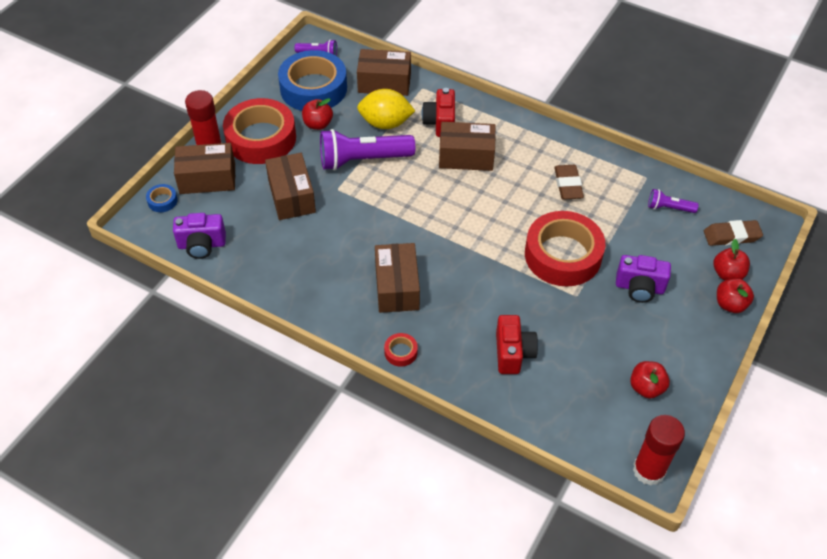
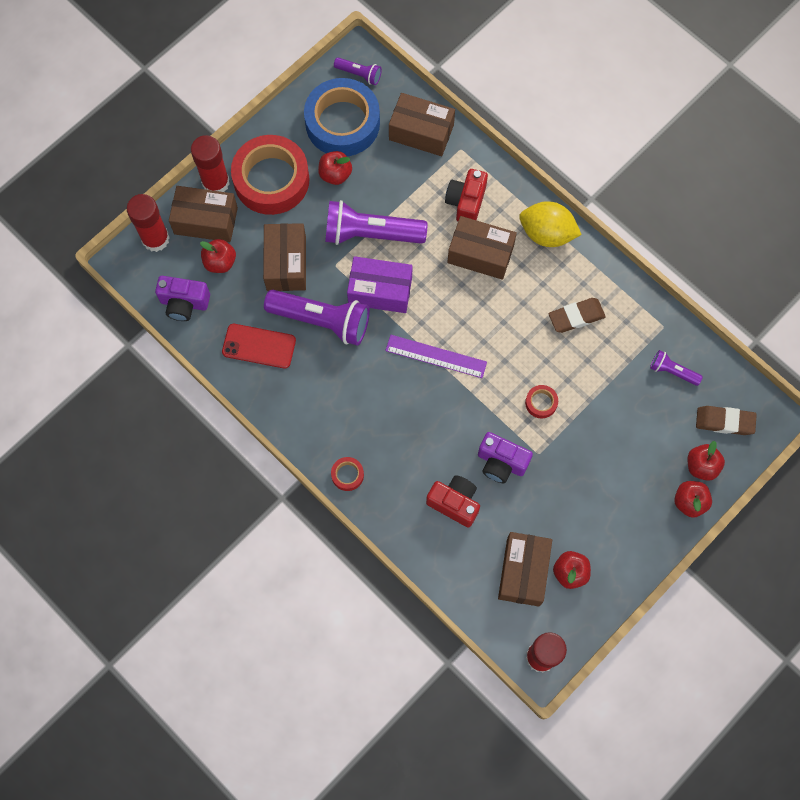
camera: 15 degrees right, 20 degrees up
blue tape [146,184,178,212] -> red glue stick [127,194,170,252]
yellow lemon [357,89,415,129] -> yellow lemon moved to [519,201,582,247]
brown box [375,243,420,313] -> brown box moved to [498,532,552,607]
red camera [496,315,538,374] -> red camera turned 75 degrees counterclockwise [426,475,480,528]
red tape [525,211,605,286] -> red tape [525,385,558,418], size x0.40
brown eraser [554,165,584,200] -> brown eraser turned 60 degrees clockwise [549,298,606,333]
purple camera [616,255,671,303] -> purple camera moved to [478,432,533,483]
none -> red apple [200,239,236,273]
none -> red phone [222,324,296,369]
none -> purple flashlight [264,290,370,346]
none -> purple box [347,256,412,313]
none -> purple ruler [385,335,487,378]

